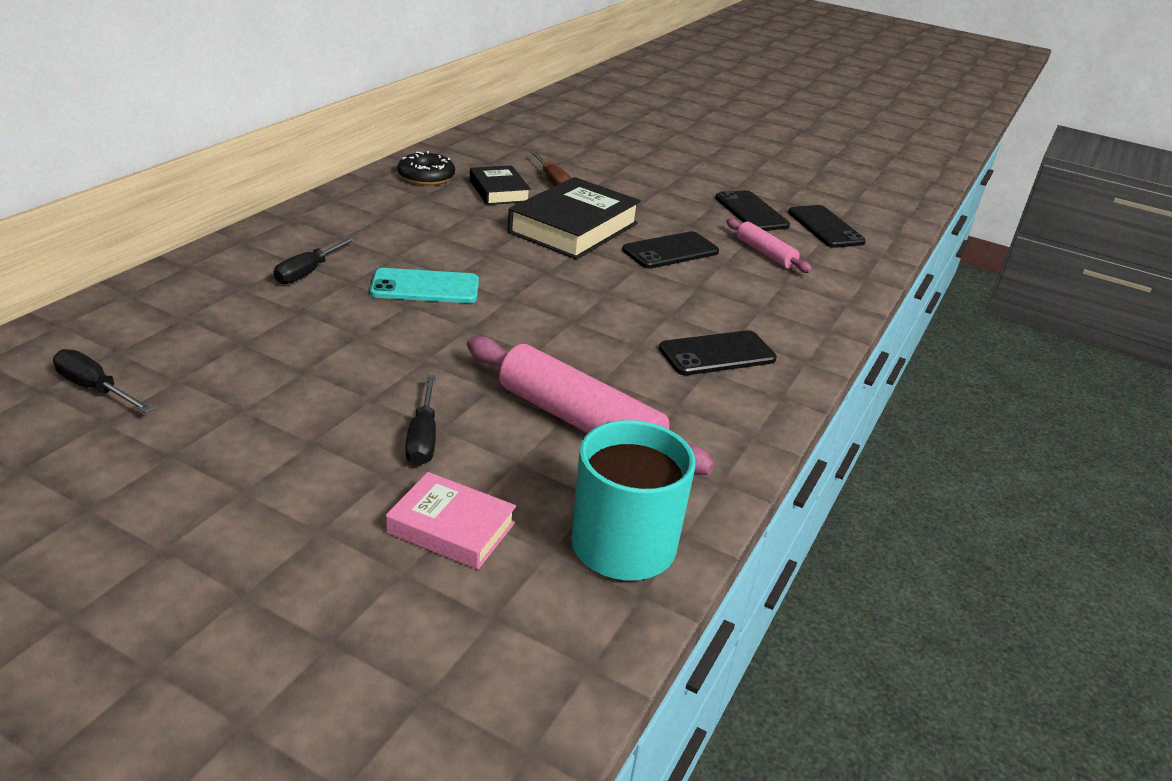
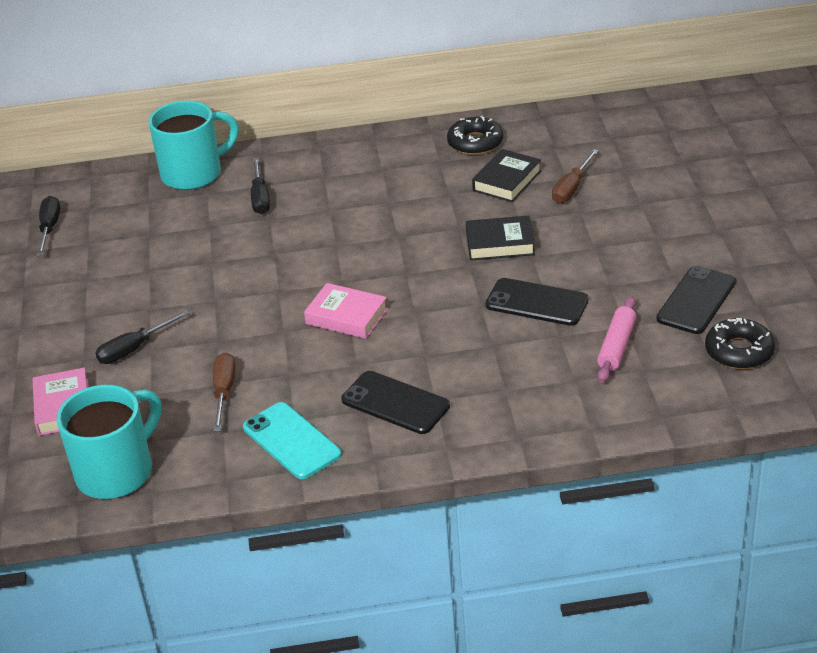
camera: 60 degrees right, 5 degrees up
black screwdriver [274,236,358,284] -> black screwdriver turned 90 degrees counterclockwise [251,158,270,214]
turquoise phone [370,268,479,303] -> turquoise phone moved to [243,402,341,479]
pink rolling pin [467,336,715,475] -> brown screwdriver [213,353,235,431]
black book [508,177,641,260] -> black book [466,215,535,261], size x0.57
black phone [788,205,866,248] -> black donut [705,318,775,369]
none -> turquoise mug [148,101,239,190]
none -> pink book [304,283,388,339]

